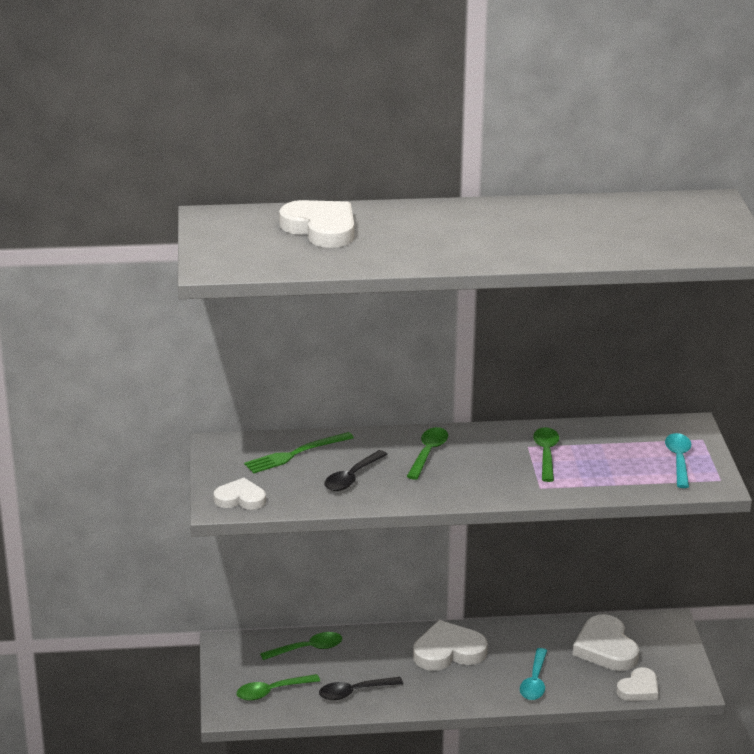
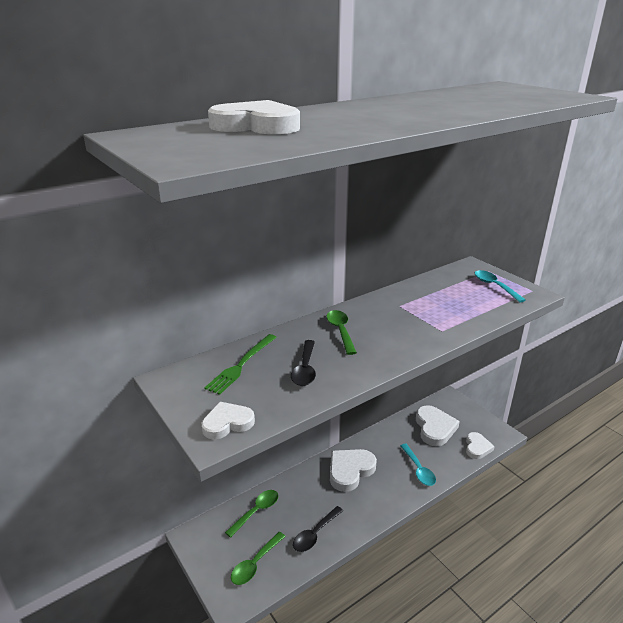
camera: 30 degrees left, 0 degrees up
green spoon [533,427,559,482] -> none
white heart [573,614,639,671] -> white heart turned 135 degrees counterclockwise [416,405,460,446]

